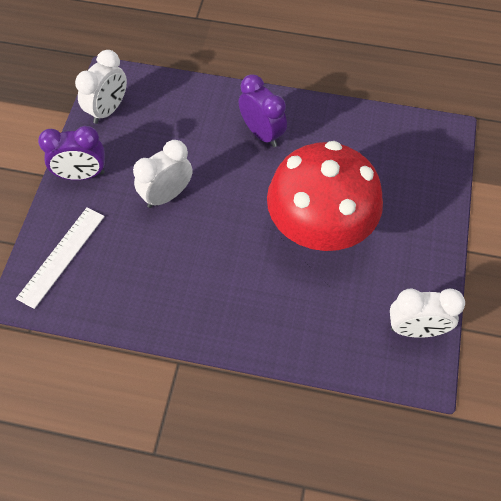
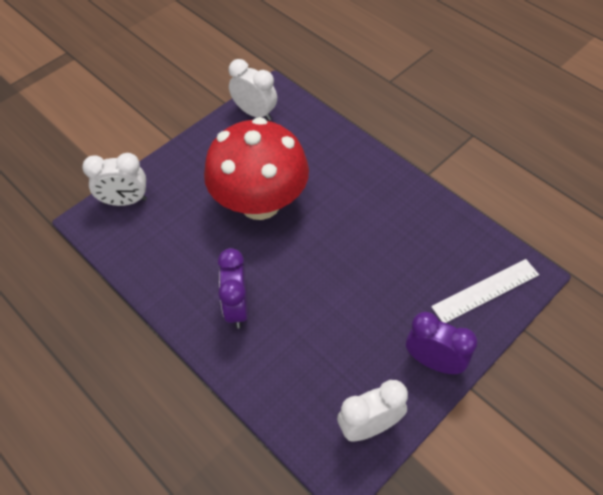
camera: 145 degrees left, 5 degrees down
white clock [133,140,193,208] -> white clock moved to [82,153,147,206]

